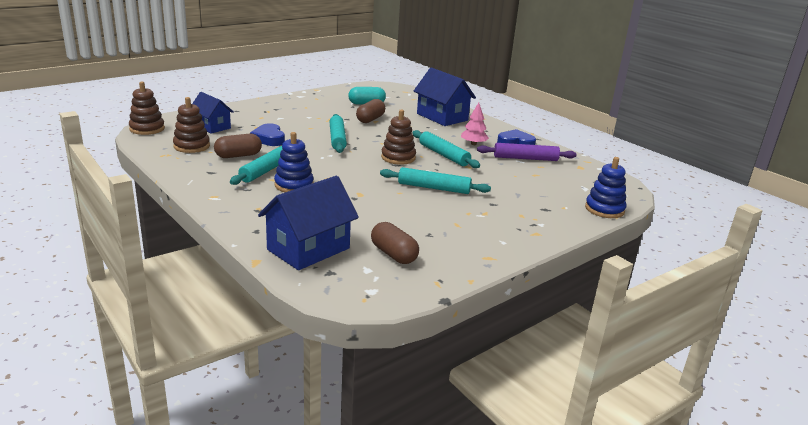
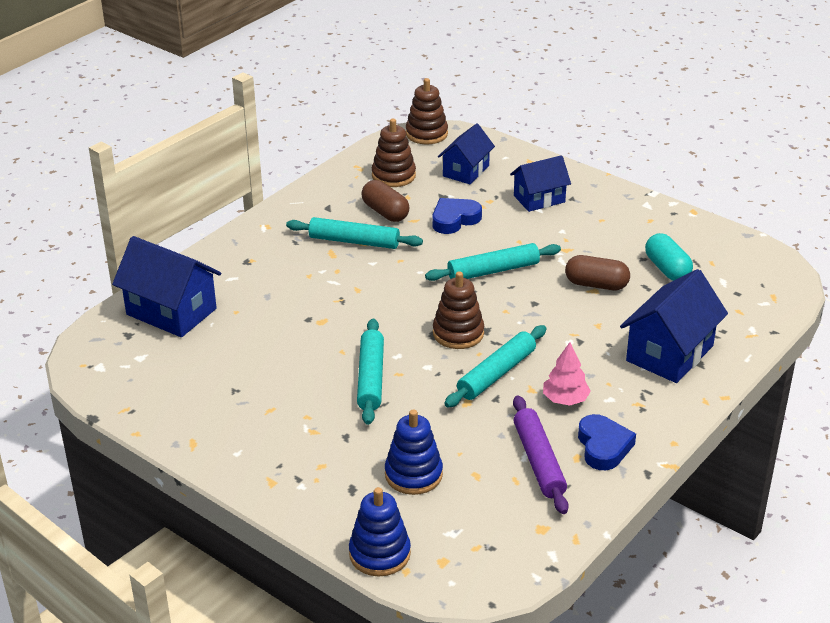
camera: 80 degrees right, 10 degrees up
blue stacking toy [274,132,314,192] -> blue stacking toy moved to [385,409,443,495]
brown capsule [371,222,419,264] -> none
none -> blue house [510,155,571,212]

